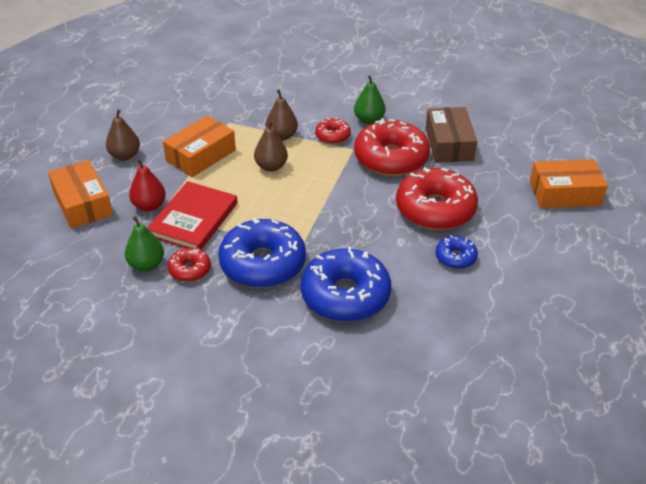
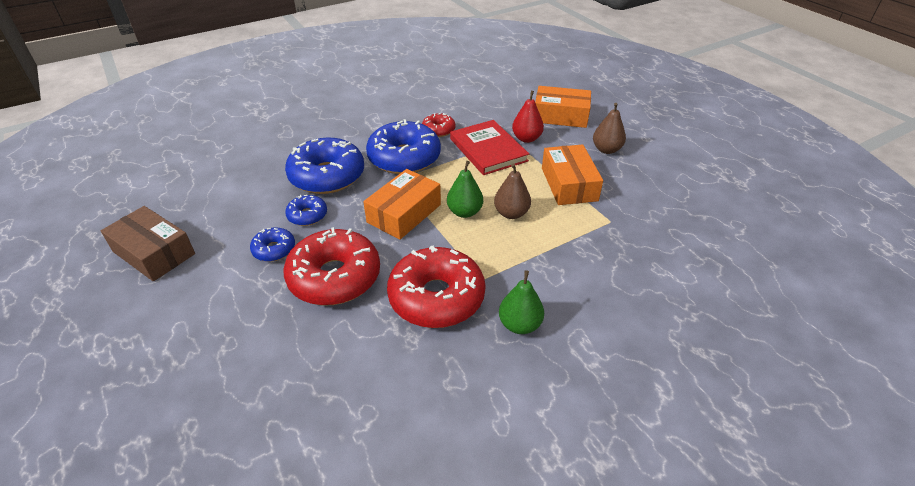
camera: 130 degrees right, 0 degrees up
green pear [125,216,164,272] -> green pear moved to [447,161,483,218]
brown pear [266,89,298,141] -> none
red donut [315,118,351,144] -> none
brown box [426,107,477,162] -> brown box moved to [101,206,195,281]
orange box [530,159,608,208] -> orange box moved to [363,169,441,240]
none -> blue donut [285,195,327,226]

